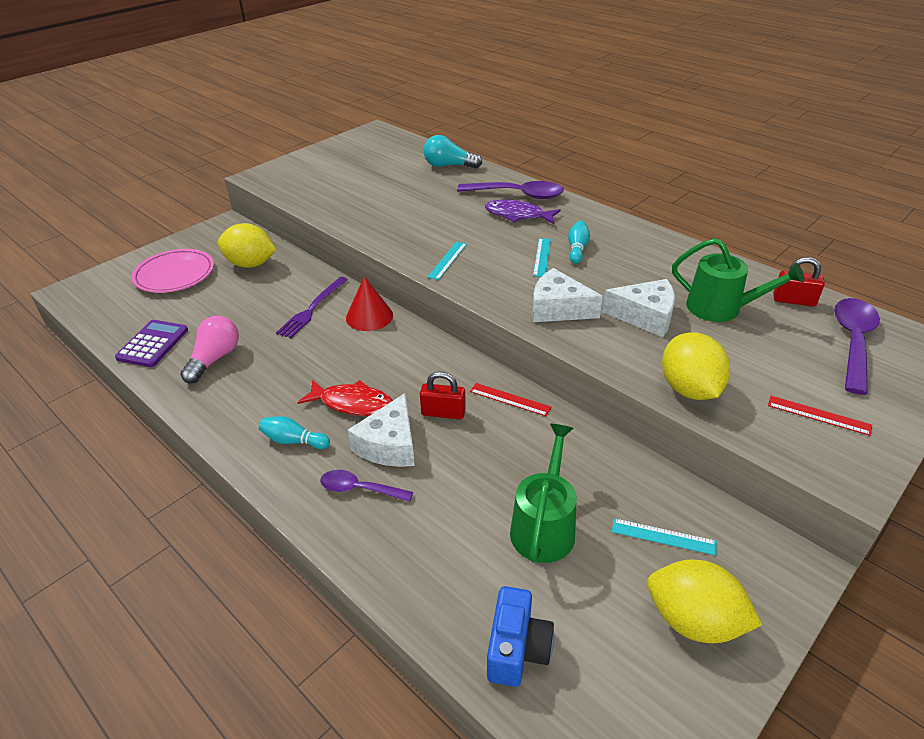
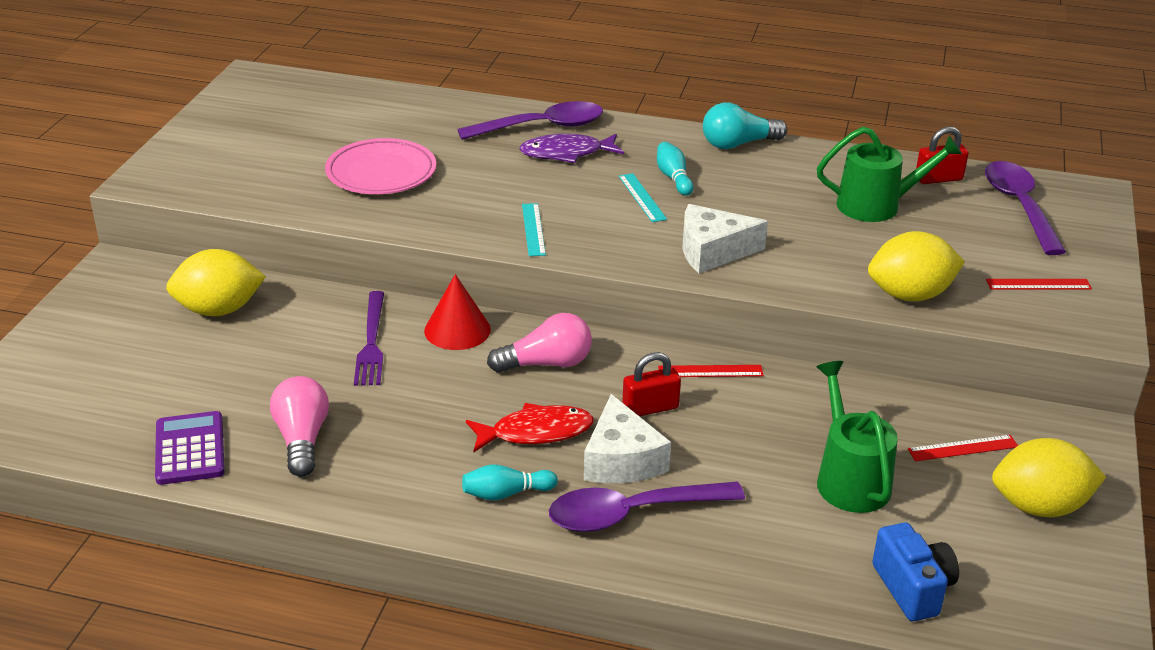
camera: 30 degrees left, 5 degrees down
pink plate [131,249,214,293] -> pink plate moved to [325,138,436,194]
purple spoon [320,470,413,502] -> purple spoon [549,482,745,532], size x1.69
turquoise light bulb [423,135,482,169] -> turquoise light bulb moved to [703,102,787,149]
white cheese [602,279,675,337] -> none
turquoise ruler [612,518,717,556] -> red ruler [908,435,1018,461]
yellow lemon [662,332,730,400] -> yellow lemon turned 60 degrees counterclockwise [868,231,965,302]
none -> pink light bulb [487,313,592,373]

